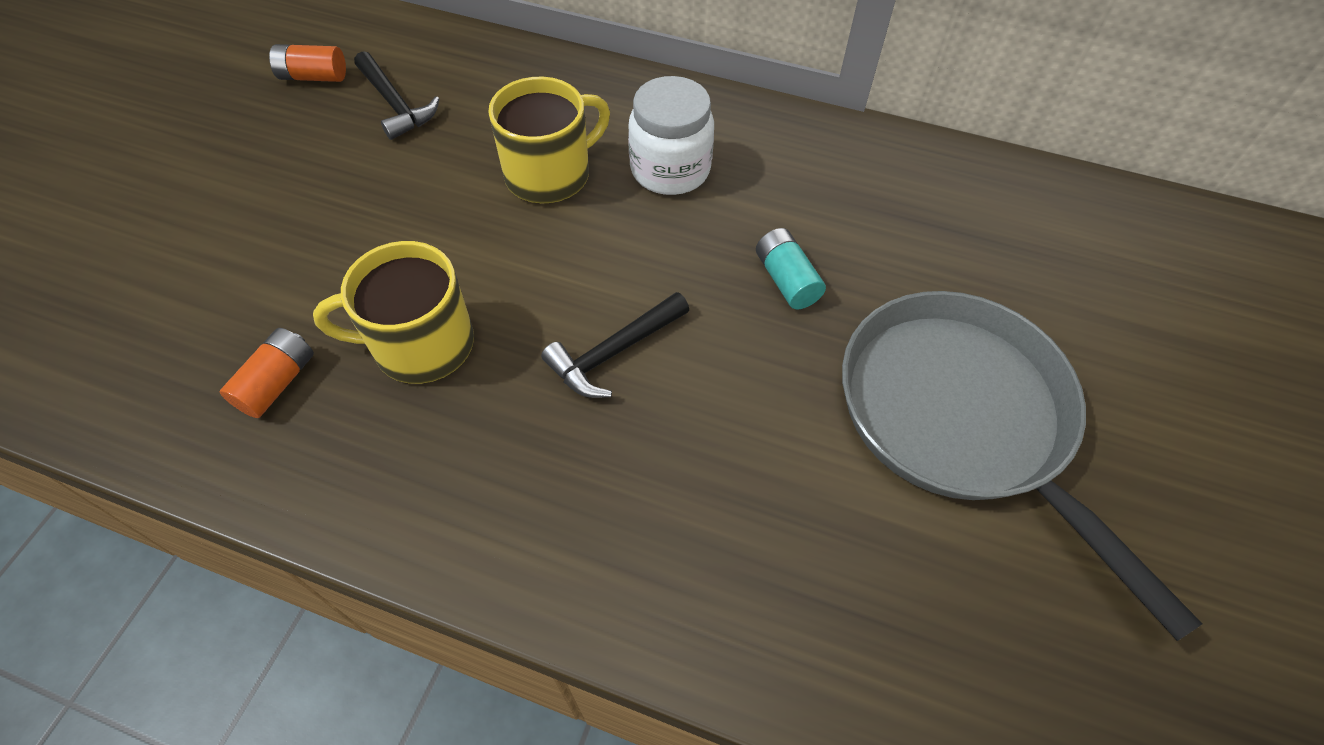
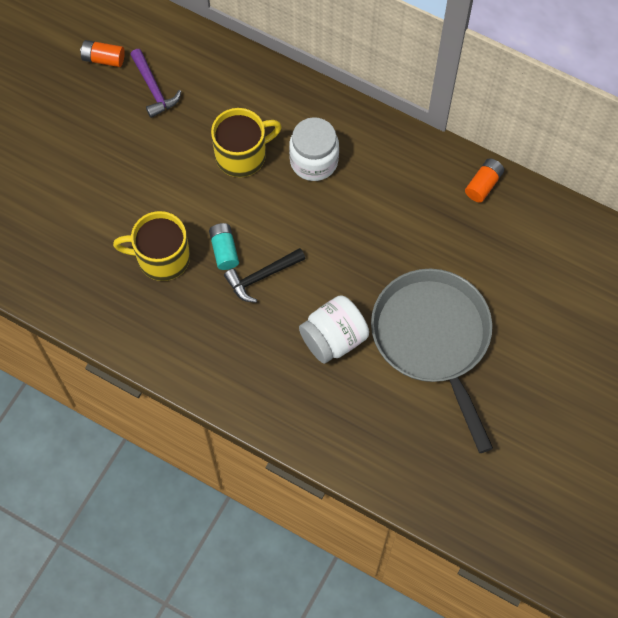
camera: 10 degrees right, 10 degrees up
orange battery [220,328,314,418] -> orange battery moved to [465,158,504,203]
black hammer [354,51,440,140] -> purple hammer [130,49,182,118]
turquoise battery [756,228,826,309] -> turquoise battery moved to [209,223,239,270]
none -> white jar [299,295,369,364]

